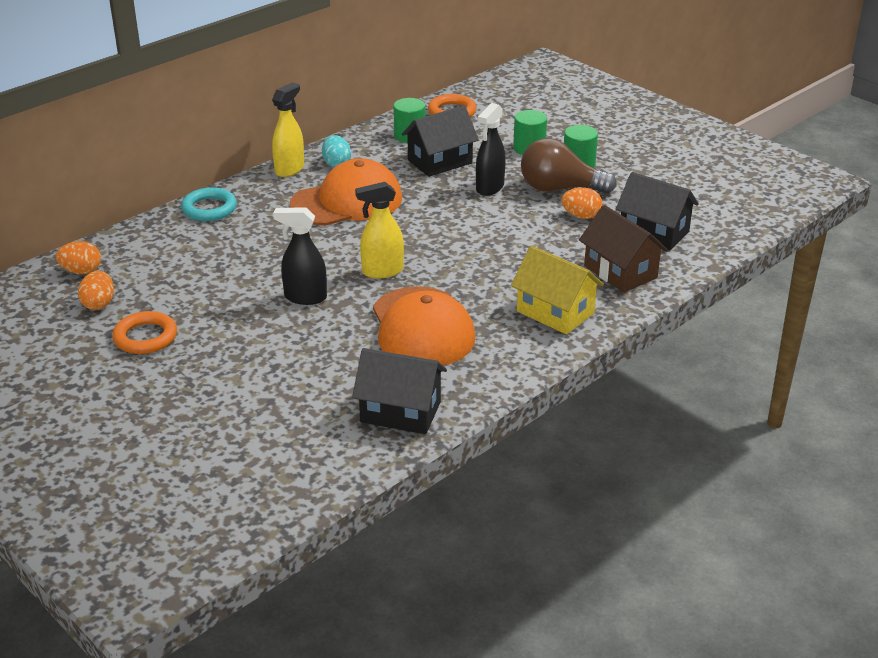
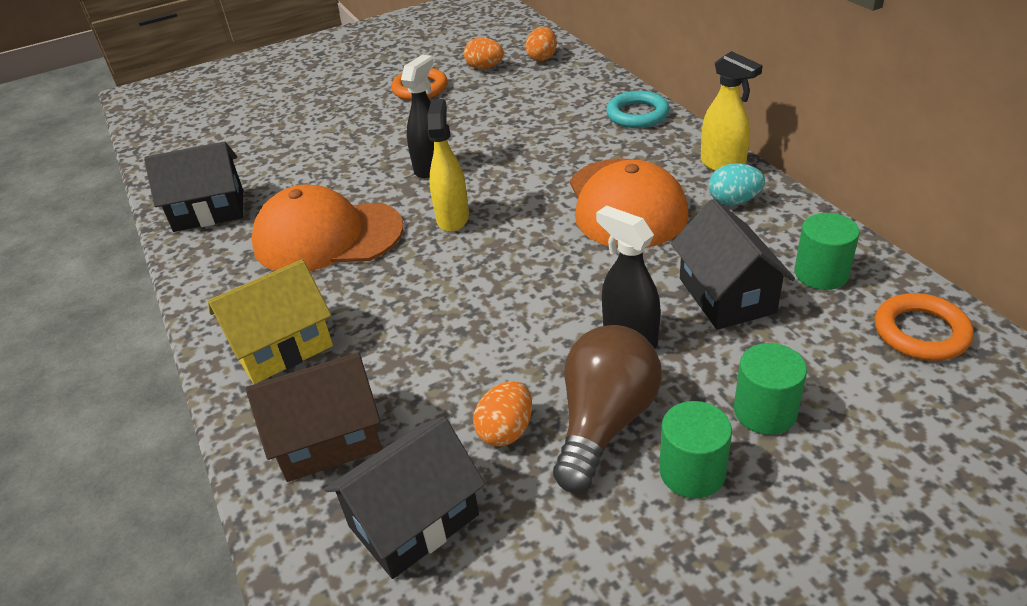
camera: 110 degrees right, 5 degrees up
black house [352,348,447,434] -> black house turned 45 degrees clockwise [144,142,243,232]

